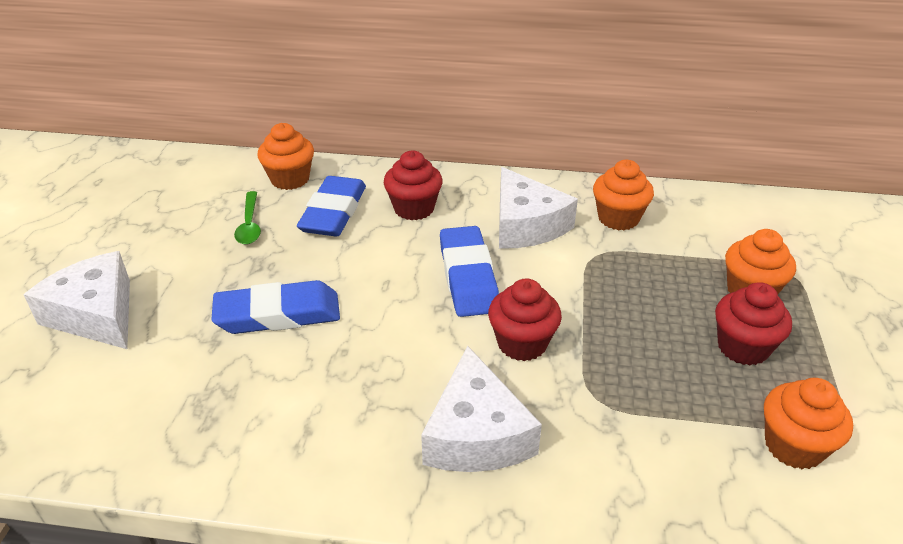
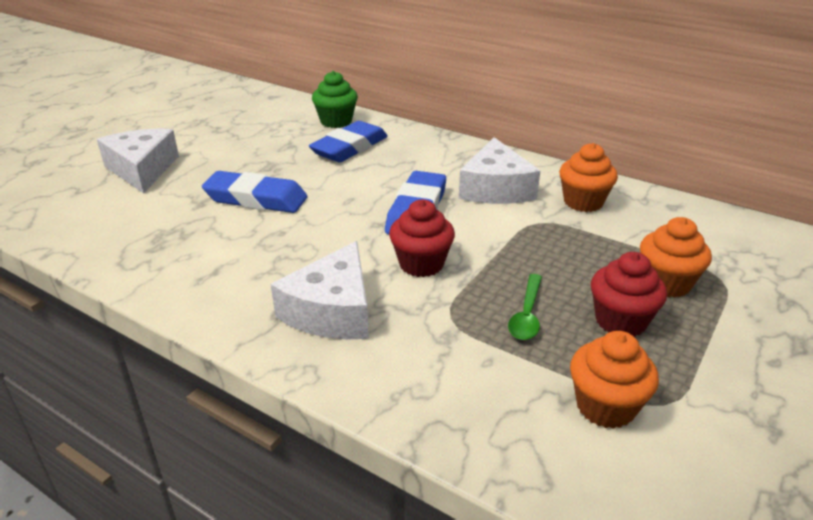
camera: 25 degrees right, 5 degrees down
green spoon [234,191,261,244] -> green spoon moved to [508,274,542,340]
orange cupcake [257,123,314,190] -> green cupcake [312,71,358,128]
red cupcake [384,150,442,220] -> none

